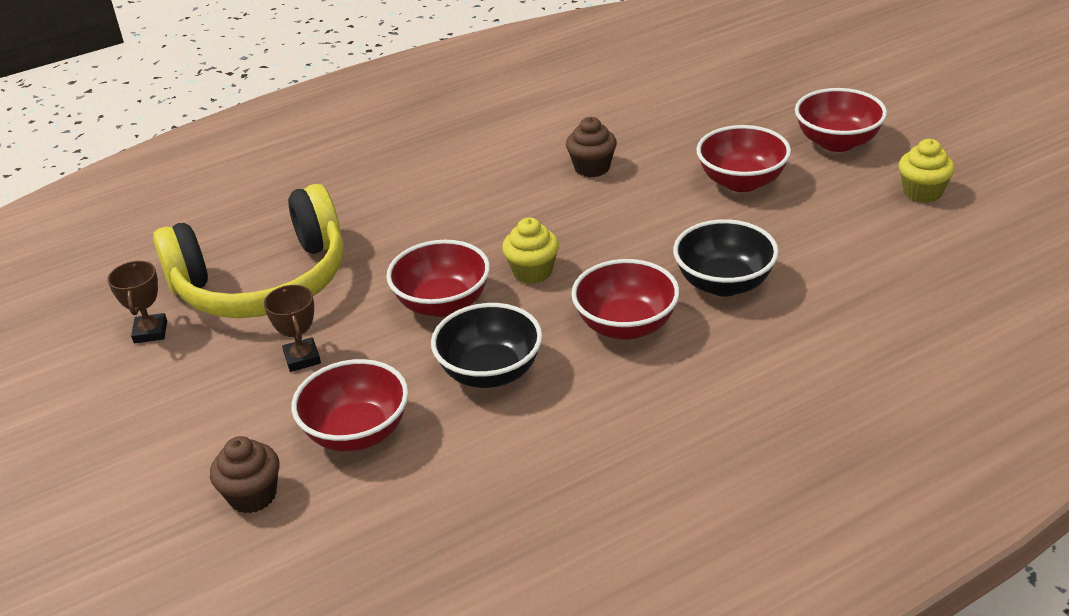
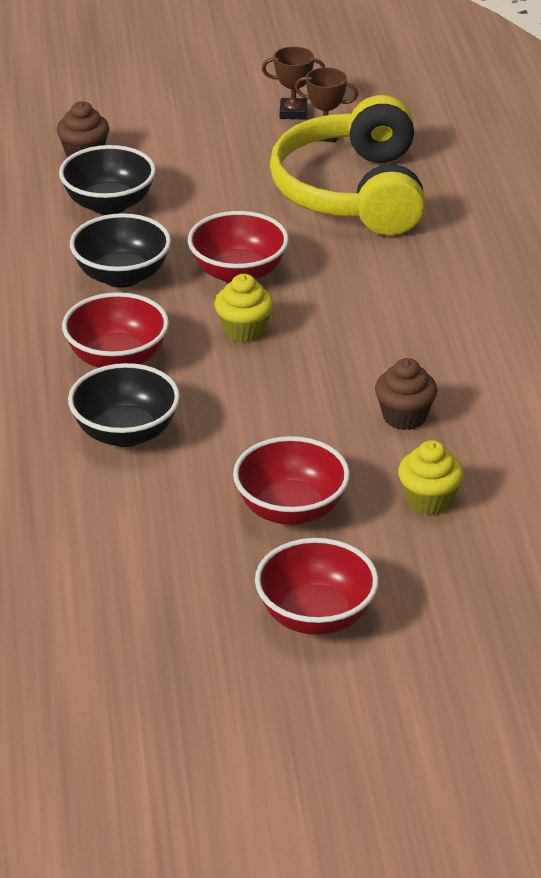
camera: 110 degrees right, 0 degrees up
brown trophy [264,285,321,372] -> brown trophy moved to [262,46,325,119]
red bowl [291,359,409,451] -> black bowl [59,145,156,215]
yellow cupcake [899,139,955,203] -> yellow cupcake moved to [398,440,464,515]

